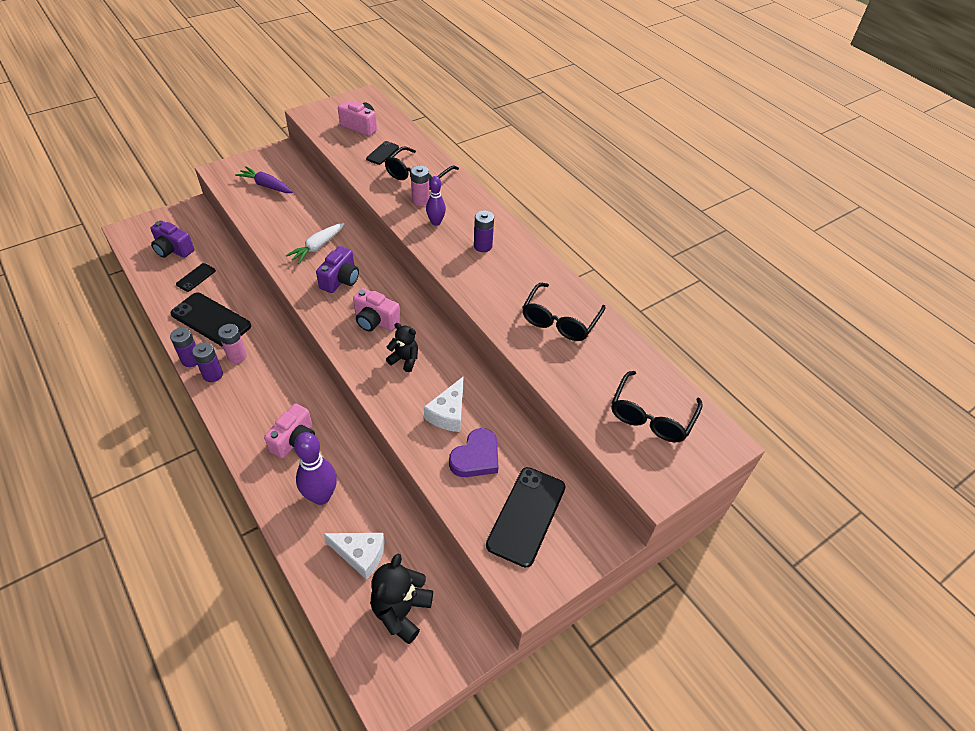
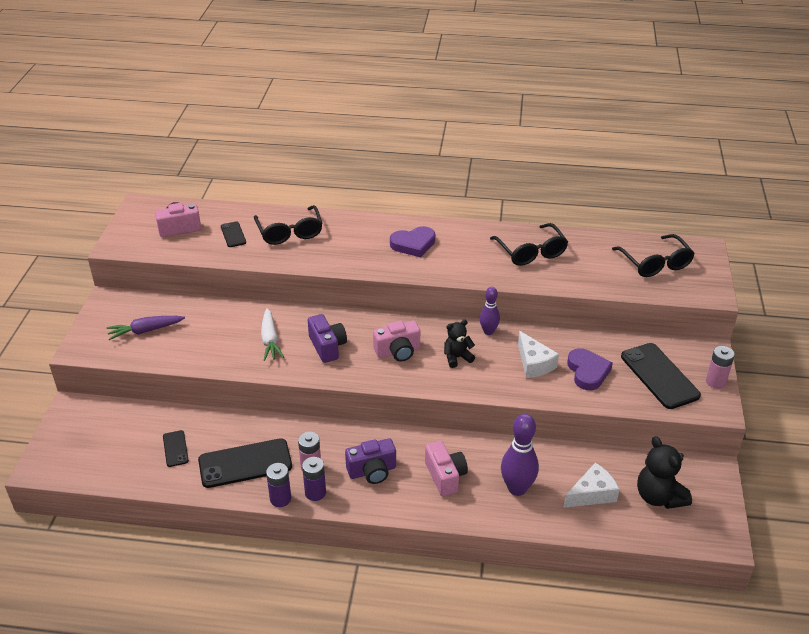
camera: 45 degrees left, 10 degrees down
purple camera [150,220,194,258] -> purple camera moved to [345,438,396,484]
pink battery [411,165,430,206] -> pink battery moved to [706,346,735,389]
purple bowling pin [426,176,446,226] -> purple bowling pin moved to [480,287,500,335]
purple battery [474,210,494,252] -> purple heart [390,226,435,257]

